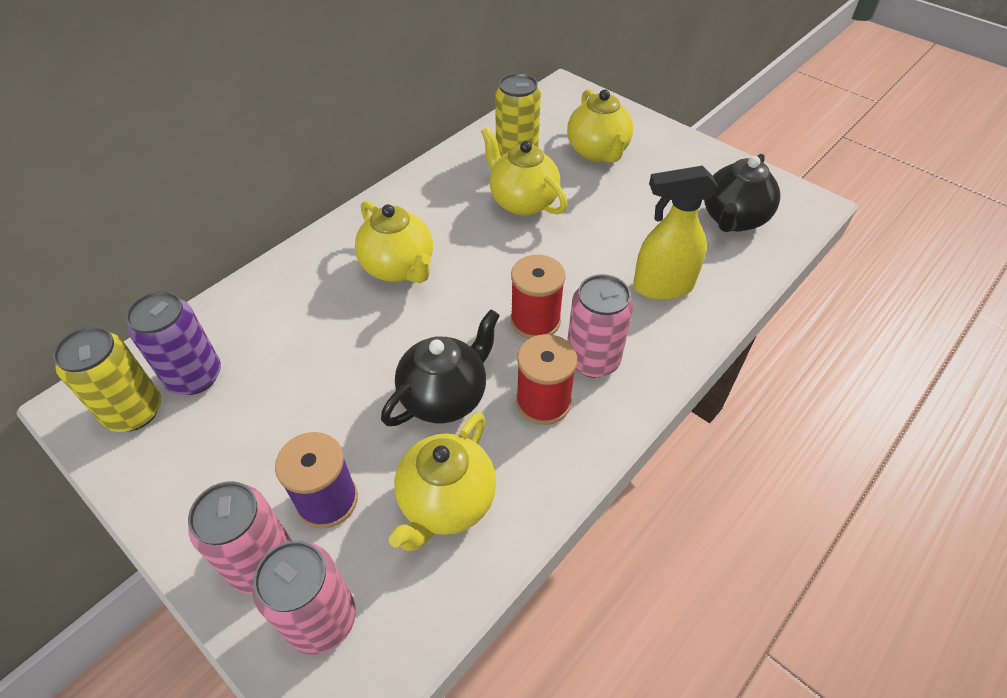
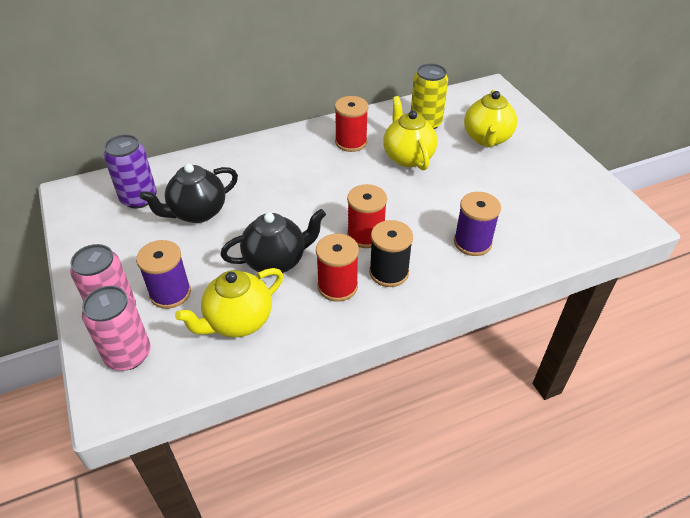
camera: 25 degrees right, 5 degrees down
yellow can [53,326,161,432] -> none
yellow teapot [355,201,433,283] -> none
pink can [567,274,634,378] -> black spool [369,220,413,287]
yellow spray bottle [633,166,718,300] -> purple spool [454,192,501,256]
black teapot [704,154,780,232] -> black teapot moved to [139,163,238,223]
none -> red spool [335,96,368,152]

